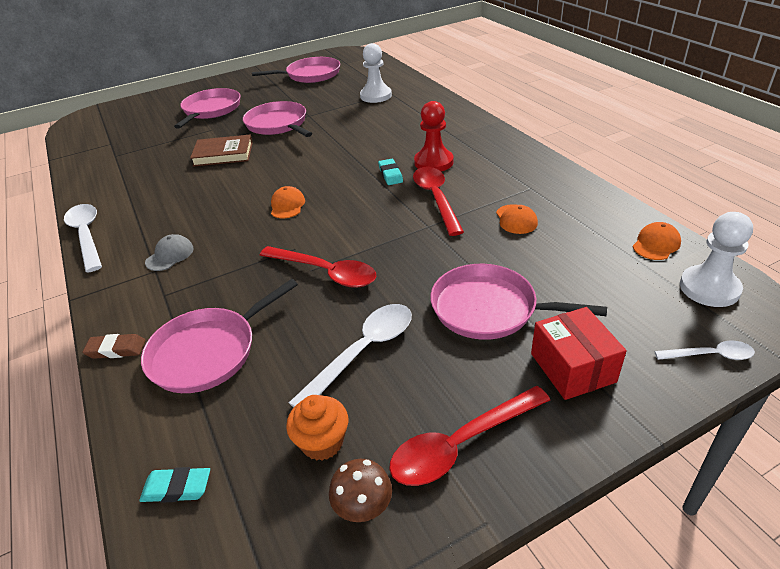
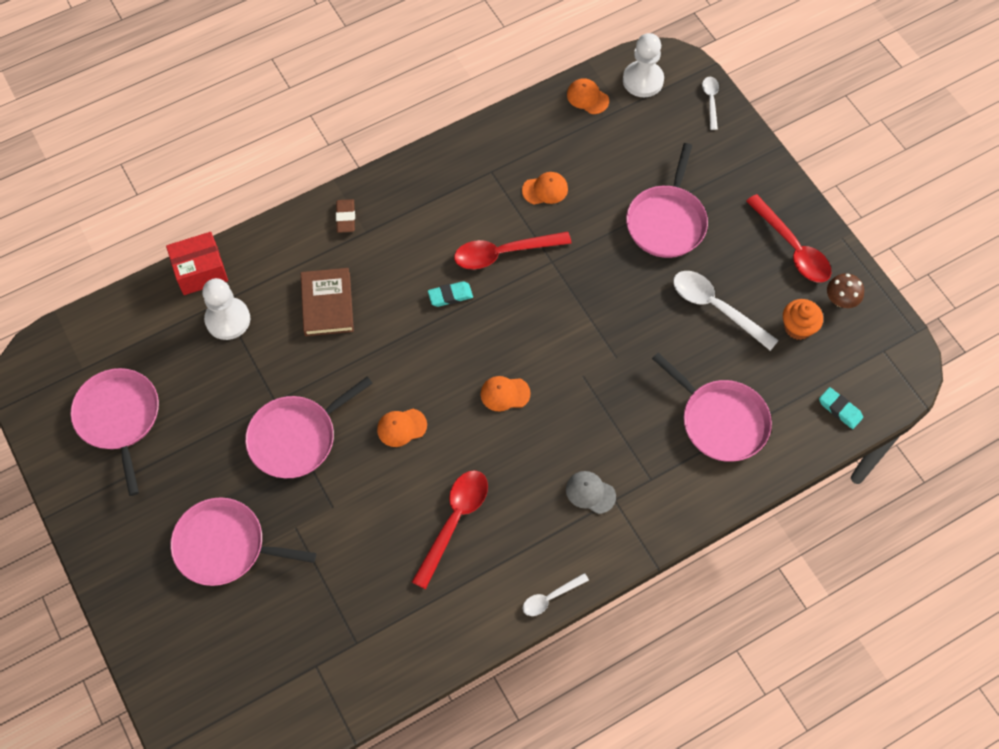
camera: 95 degrees left, 25 degrees up
white spoon [64,204,102,272] -> white spoon [523,573,589,616], size x0.55
brown eraser [82,334,146,359] -> brown eraser moved to [336,199,355,233]
turquoise eraser [139,467,210,503] -> turquoise eraser turned 45 degrees counterclockwise [819,387,863,429]
brown book [190,135,253,167] -> brown book moved to [301,268,354,336]
red spoon [260,246,376,288] -> red spoon moved to [412,470,488,589]
red pawn [414,101,453,171] -> none
red box [531,307,627,400] -> red box moved to [166,232,228,295]
none -> orange cap [377,409,427,447]

